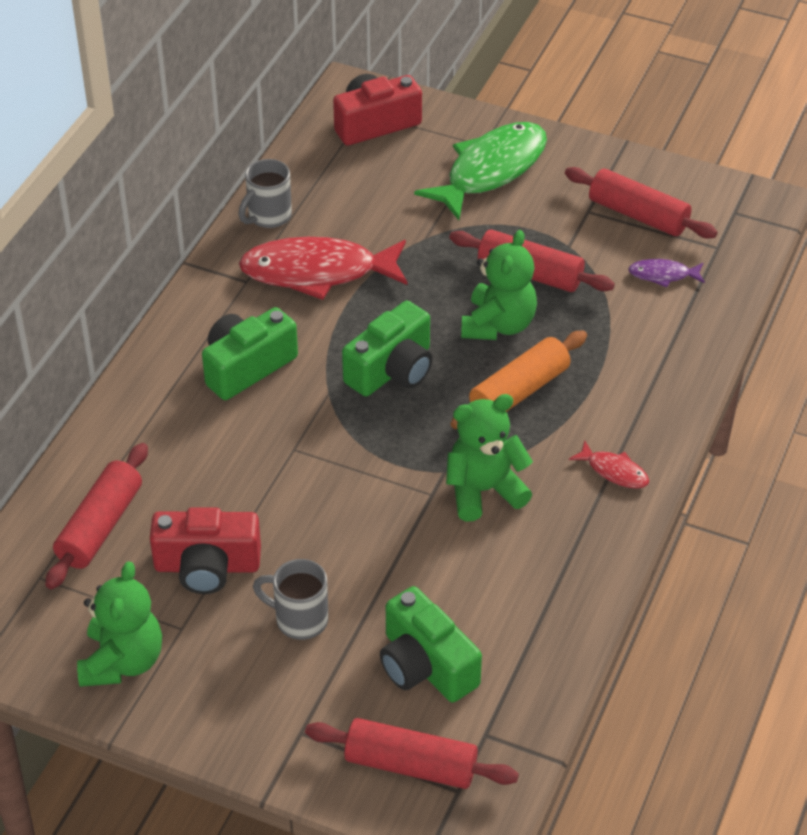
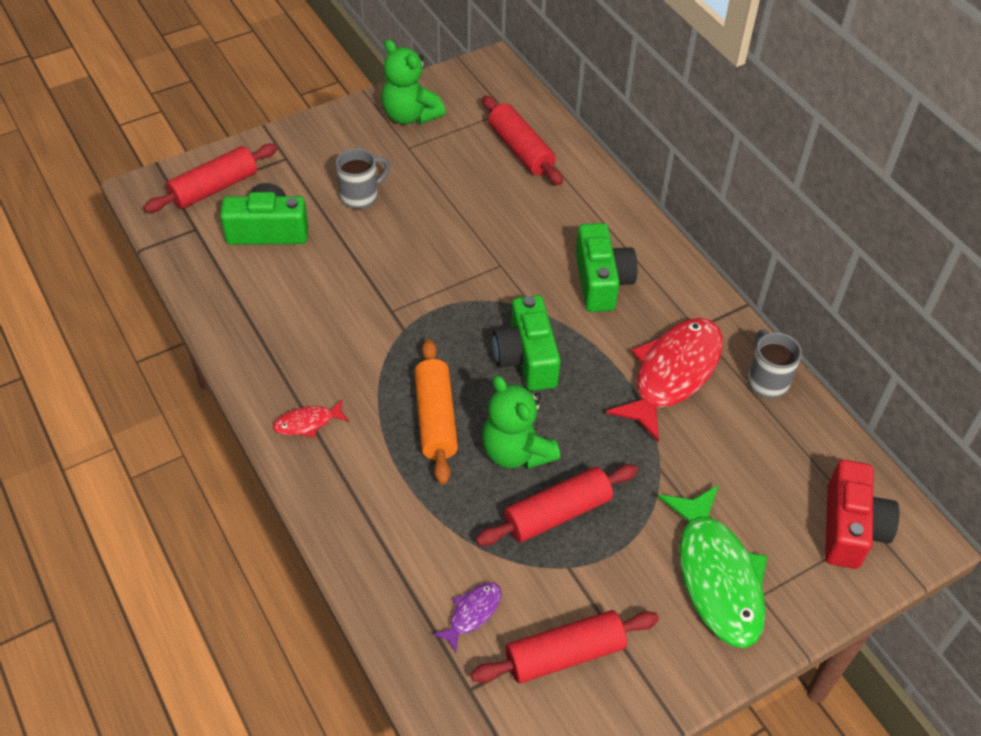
camera: 125 degrees right, 5 degrees up
red camera [150,507,261,594] -> none
green teddy bear [446,394,533,522] -> none

